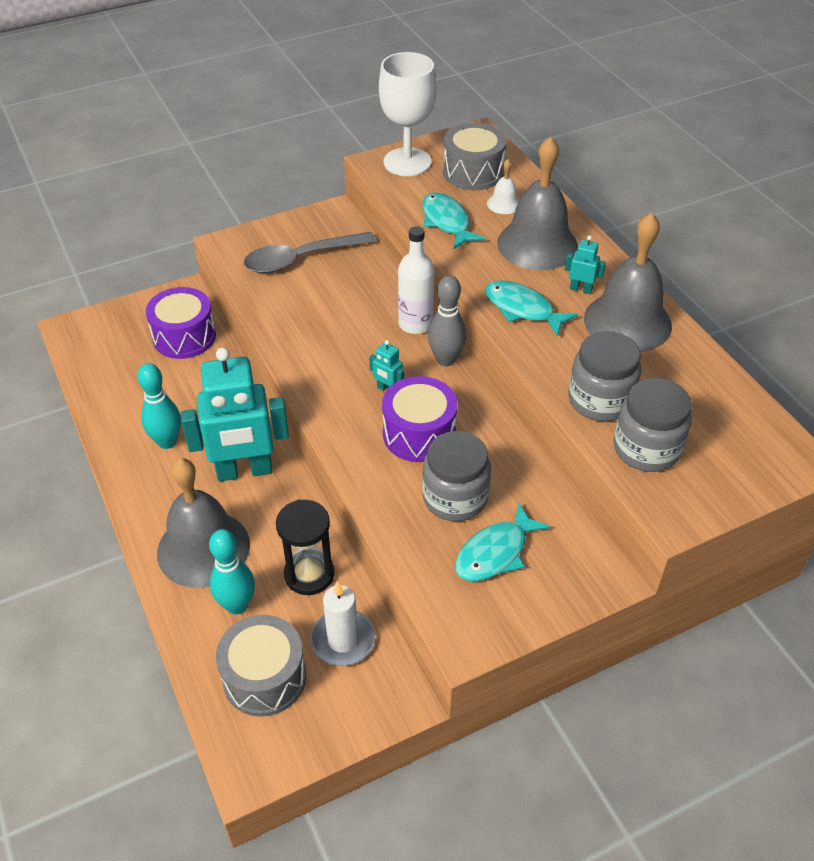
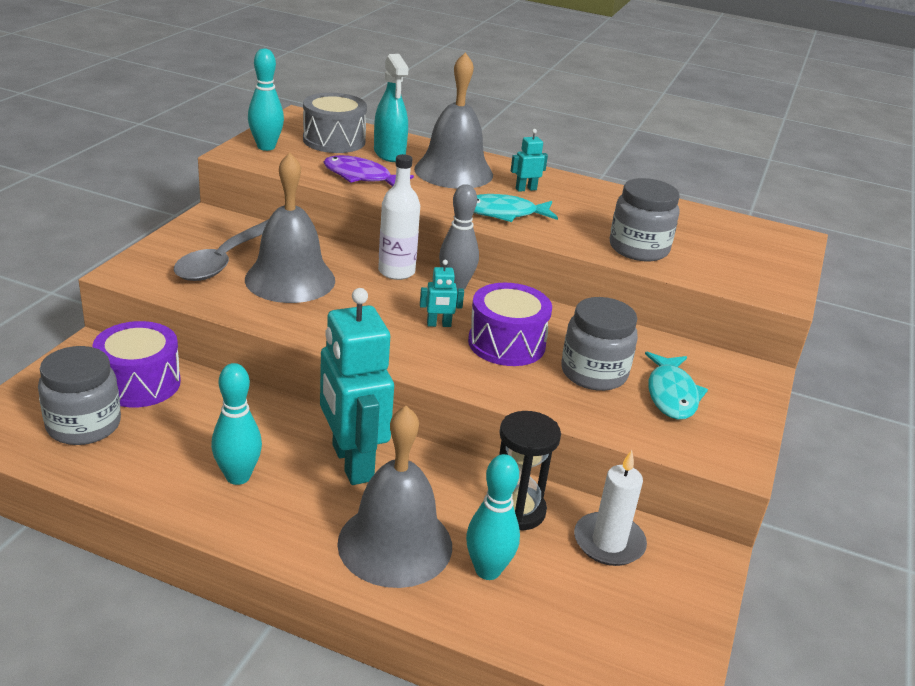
camera: 45 degrees left, 15 degrees down
turquoise robot [181,348,289,481] -> turquoise robot turned 120 degrees clockwise [320,288,394,485]
grey drum [216,615,306,717] -> none
white goblet [379,52,437,176] -> turquoise bowling pin [248,48,284,151]
turquoise fish [422,192,485,249] -> purple fish [324,155,414,187]
white bell [487,159,519,214] -> turquoise spray bottle [374,54,409,162]
grey bell [584,213,672,352] -> grey bell moved to [245,153,335,303]
grey jar [614,378,692,472] -> grey jar moved to [38,346,121,445]

